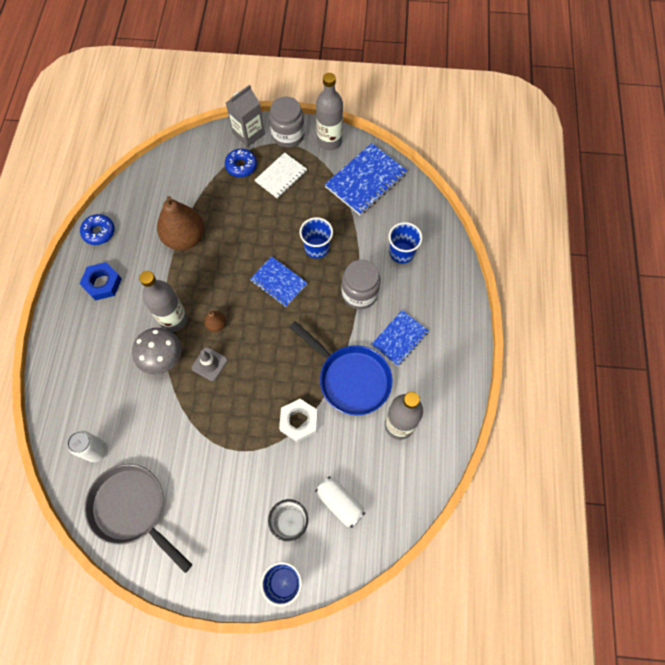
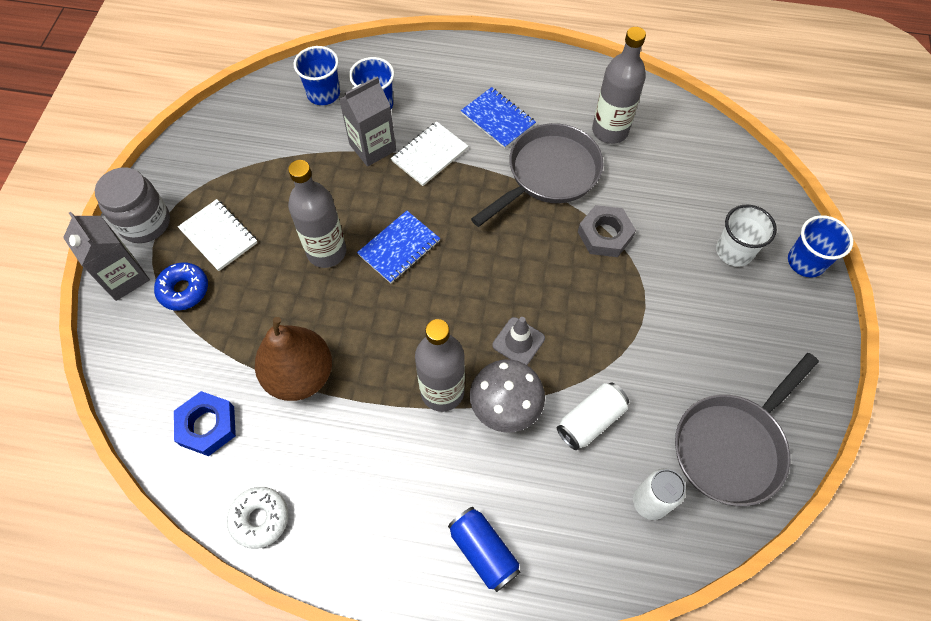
camera: 85 degrees left, 5 degrees down
blue nut [79,262,122,301] -> blue nut moved to [174,391,236,456]
blue donut [80,214,115,245] -> white donut [227,487,288,549]
brown pear [204,311,226,332] -> none
white nut [279,399,318,442] -> grey nut [578,205,636,257]
blue pan [289,321,393,415] -> grey pan [471,123,603,227]
blue cup [300,217,333,259] -> blue cup moved to [294,46,340,105]
white can [315,476,365,528] -> white can moved to [557,383,629,450]
grey bottle [316,73,343,150] -> grey bottle moved to [288,160,346,268]
blue notebook [325,143,407,215] -> none
grey jar [342,259,380,309] -> white notebook [391,121,468,186]
none -> grey carton [339,76,396,167]
none -> blue can [448,507,520,592]

